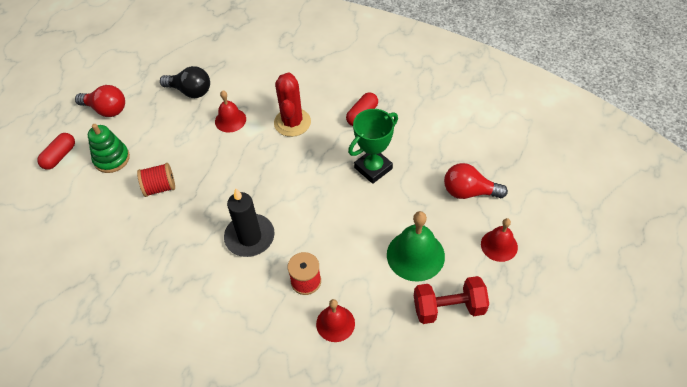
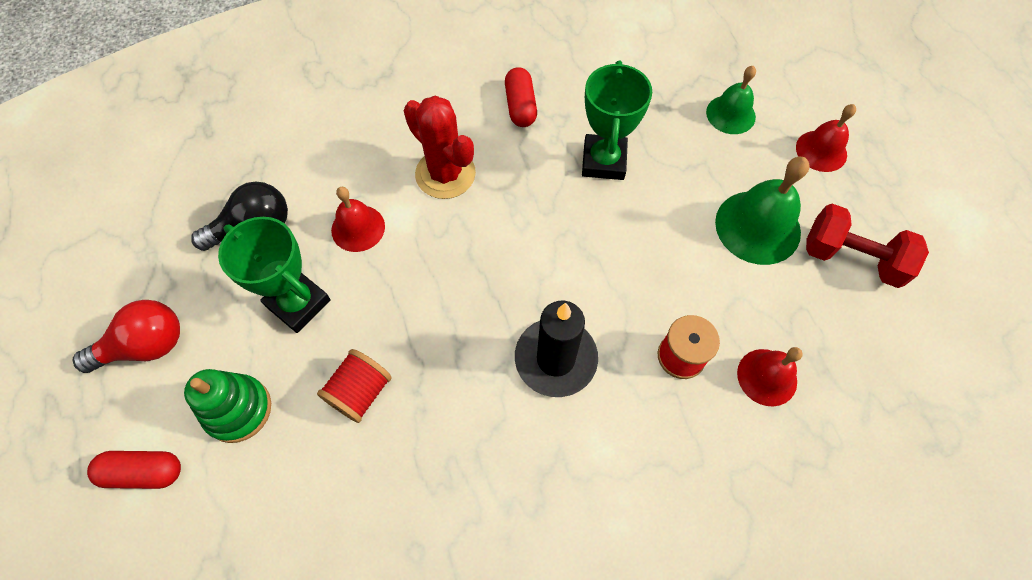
camera: 45 degrees left, 10 degrees up
red capsule [37,133,75,170] -> red capsule turned 75 degrees counterclockwise [87,451,181,489]
red dumbbell [414,276,489,324] -> red dumbbell turned 75 degrees clockwise [806,204,929,288]
red light bulb [444,163,508,199] -> green bell [706,66,756,134]
none -> green trophy [218,217,331,333]

